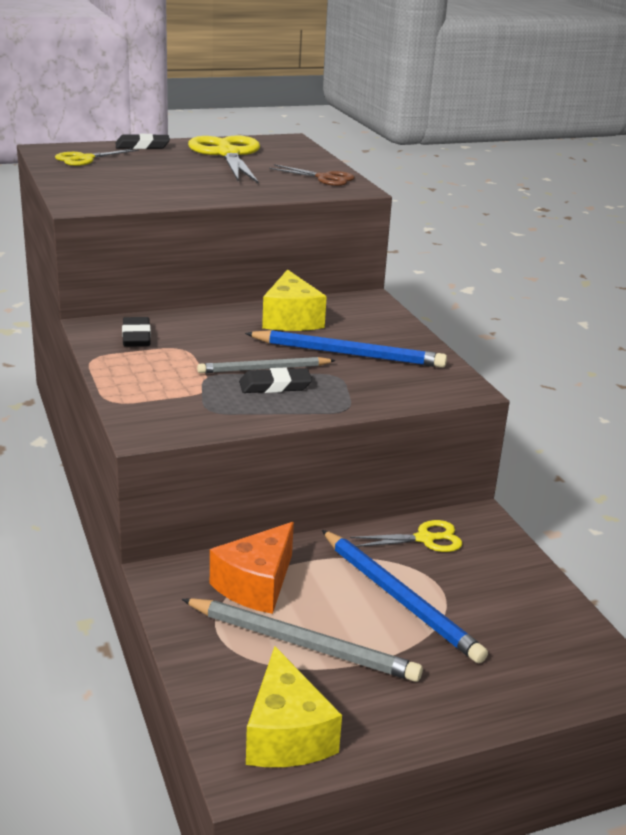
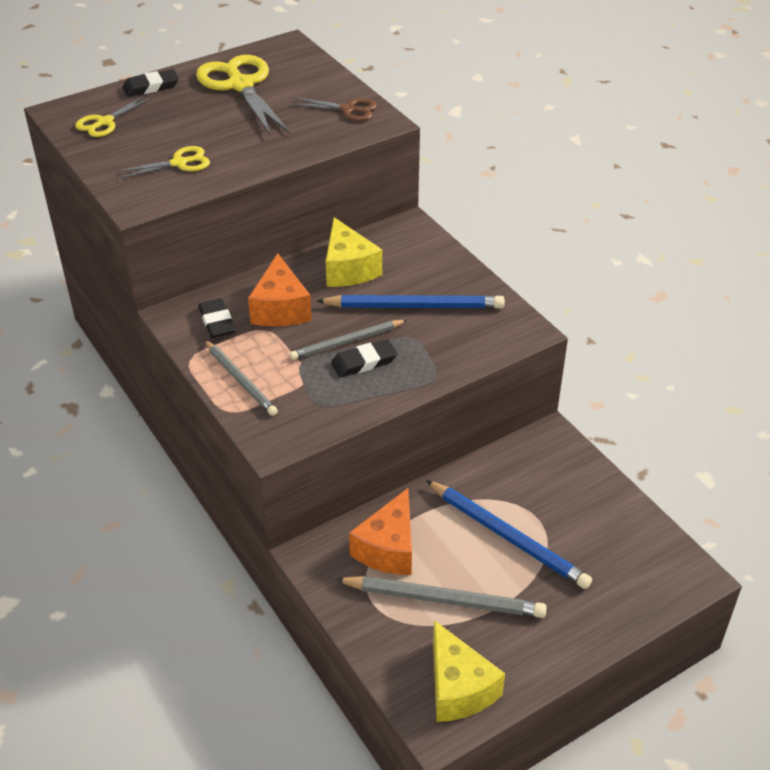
camera: 10 degrees left, 15 degrees up
yellow scissors [350,520,462,552] -> yellow scissors moved to [115,146,210,179]
none -> grey pencil [204,340,278,416]
none -> orange cheese [248,253,312,326]

